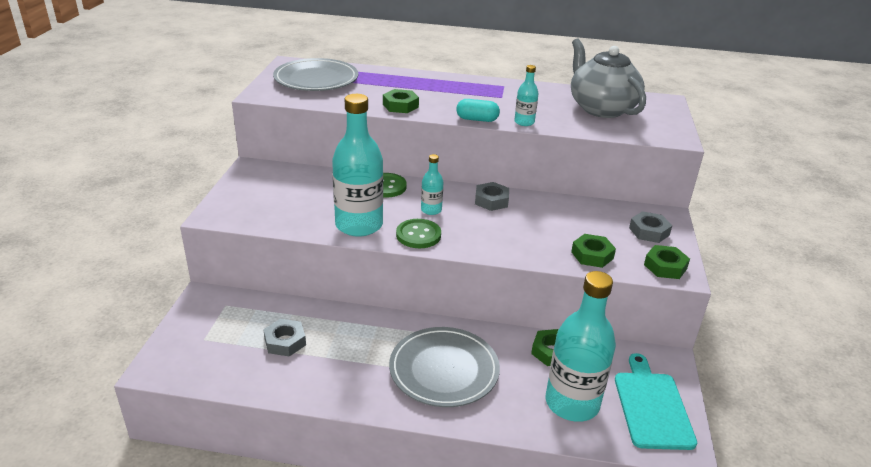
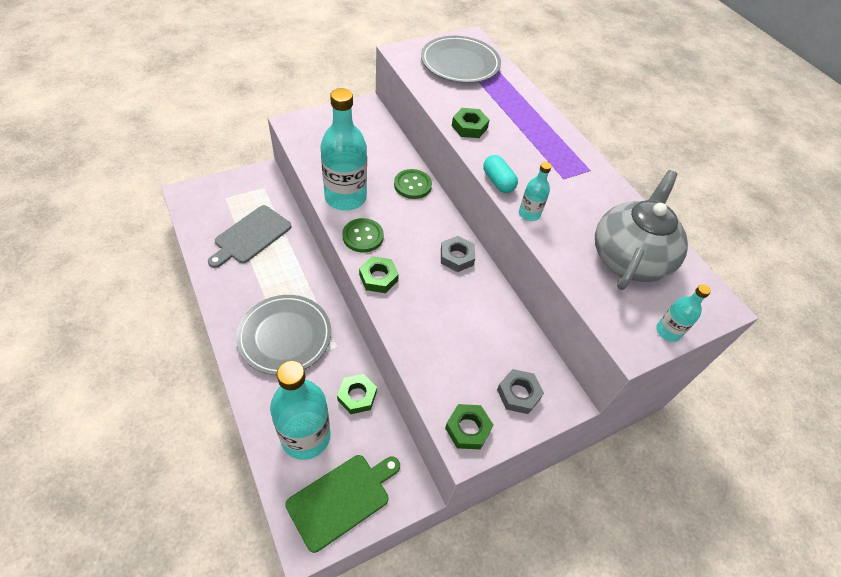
camera: 50 degrees right, 20 degrees up
grey nut [263,319,306,357] -> grey cutting board [208,205,292,268]
turquoise bottle [421,154,443,215] -> turquoise bottle moved to [656,284,711,342]
green nut [571,234,616,268] -> green nut moved to [359,256,399,293]
turquoise cutting board [615,353,697,450] -> green cutting board [285,455,400,553]

